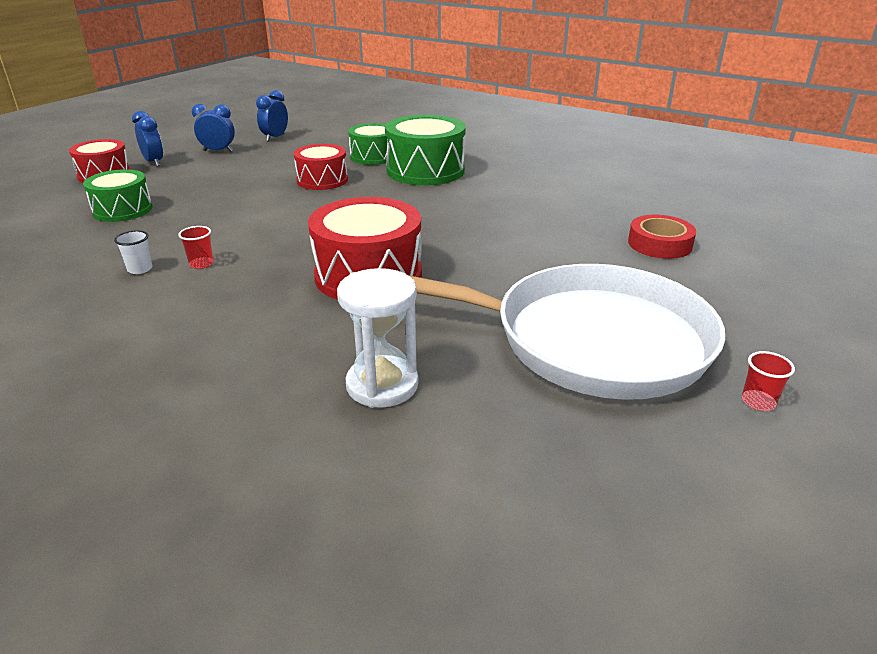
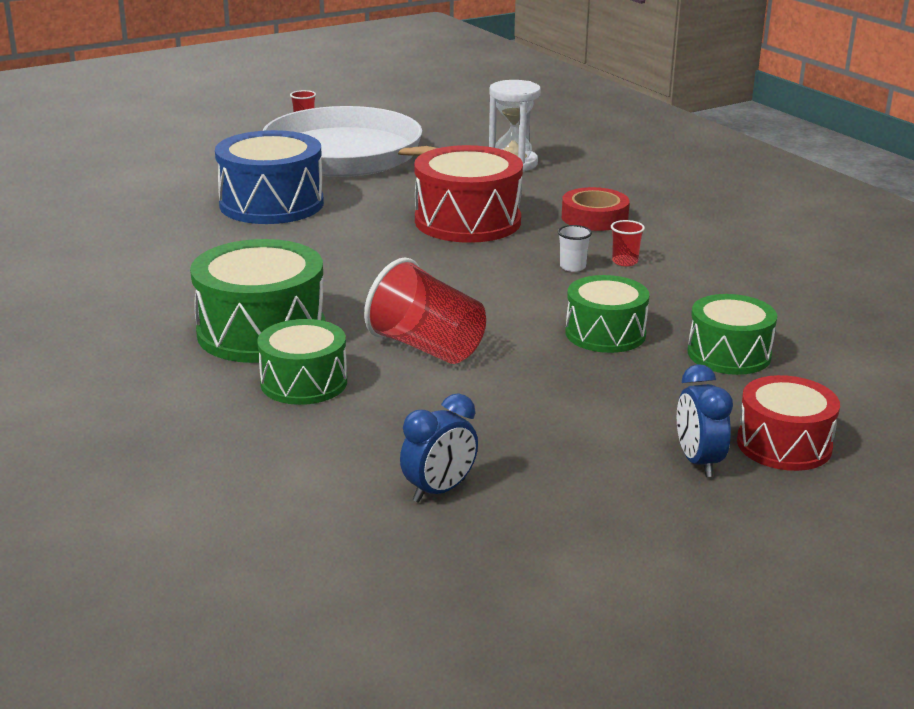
camera: 155 degrees left, 5 degrees down
white cup [114,230,152,274] -> white cup moved to [558,225,592,272]
blue clock [192,104,235,152] -> none
red drum [294,144,348,190] -> red cup [364,258,486,364]
red tape [628,215,696,259] -> red tape moved to [562,187,630,231]
none -> blue drum [215,130,324,224]
none -> green drum [566,275,650,353]

